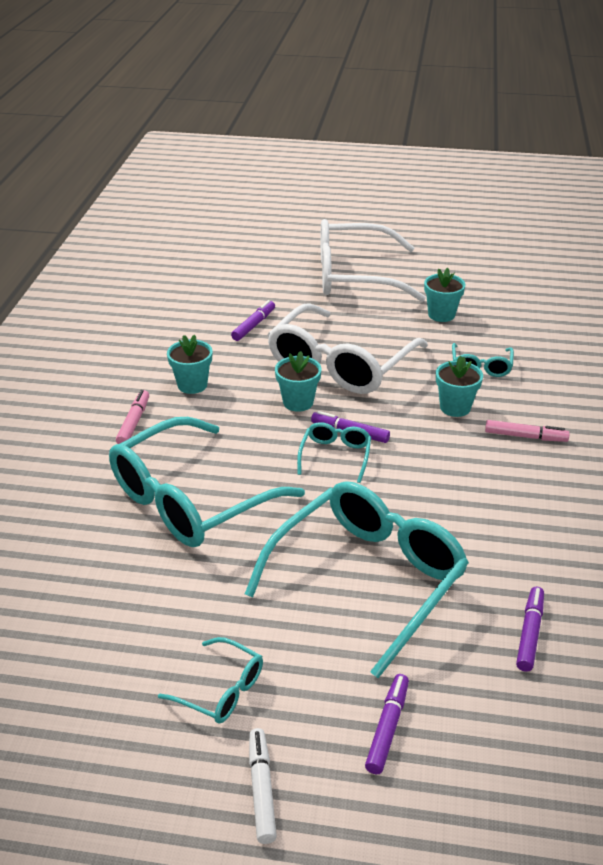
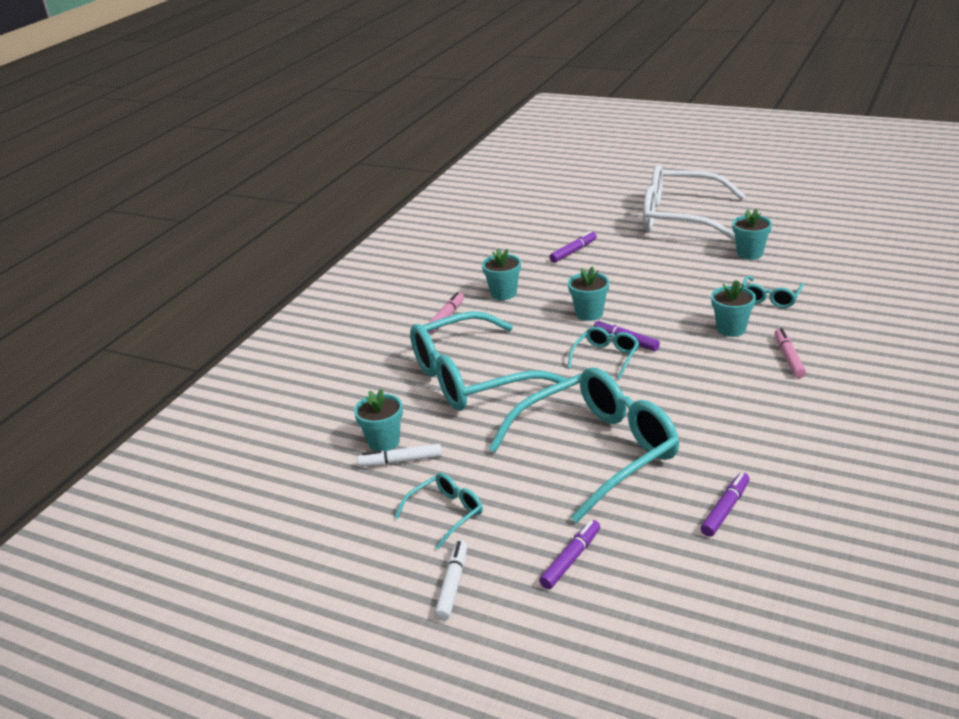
camera: 20 degrees right, 5 degrees down
turquoise glasses [158,637,263,724] -> turquoise glasses turned 90 degrees counterclockwise [394,473,483,549]
white glasses [268,303,428,394] -> none
pink marker [485,420,570,442] -> pink marker turned 120 degrees counterclockwise [774,328,806,378]
none -> turquoise flower pot [354,389,403,452]
none -> white marker [357,444,442,467]

